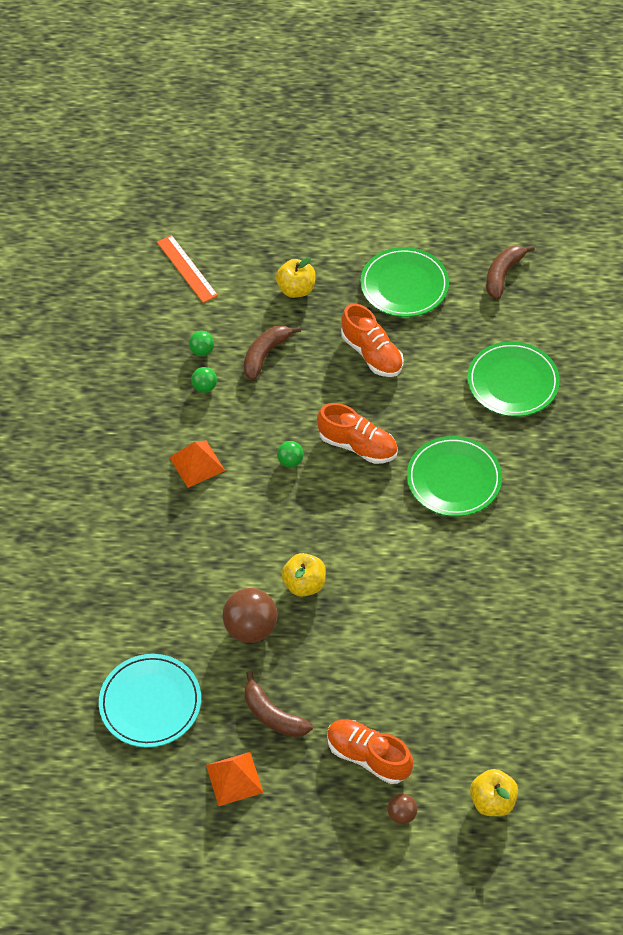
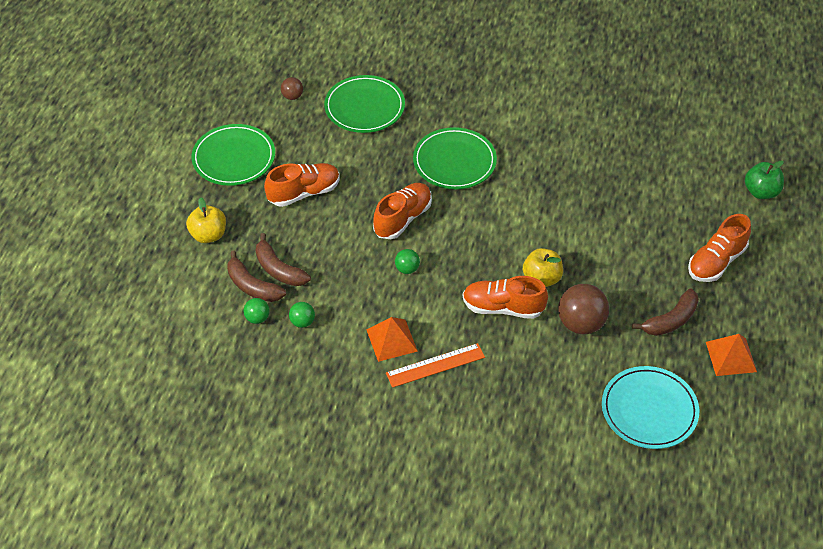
camera: 80 degrees left, 5 degrees down
orange ruler [157,235,218,303] -> orange ruler moved to [386,343,485,388]
brown ball [387,794,417,824] -> brown ball moved to [281,77,303,100]
yellow apple [470,769,518,816] -> green apple [745,161,784,199]
brown banana [486,245,535,299] -> brown banana moved to [227,250,286,302]
none -> orange shoe [463,276,548,319]

